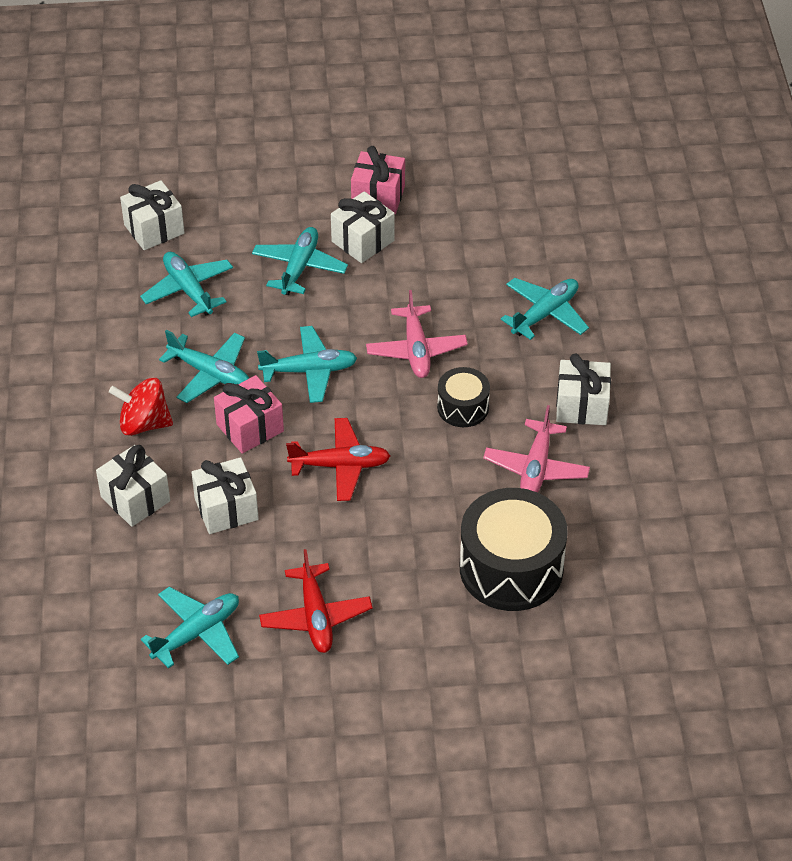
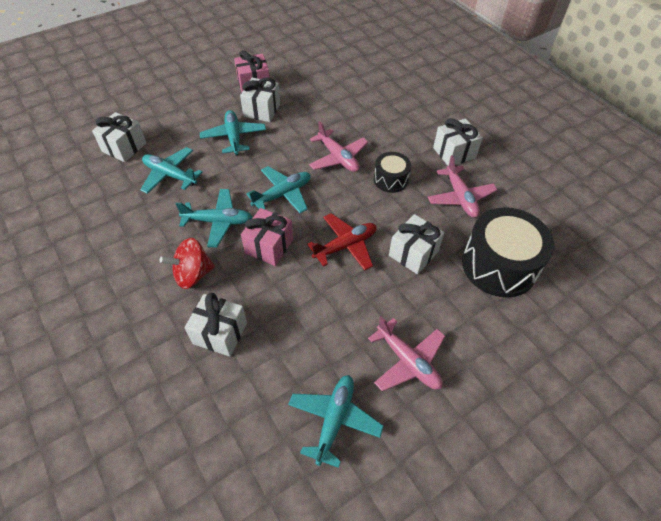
camera: 30 degrees left, 5 degrees up
white gift [191,457,259,534] -> white gift moved to [389,214,444,274]
red plane [259,549,373,653] -> pink plane [368,316,445,391]
turquoise plane [501,278,589,340] -> none

